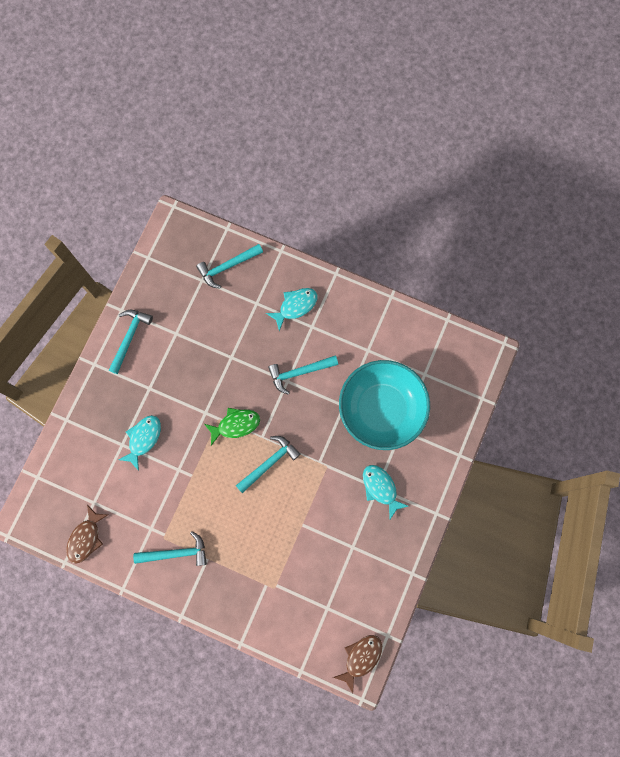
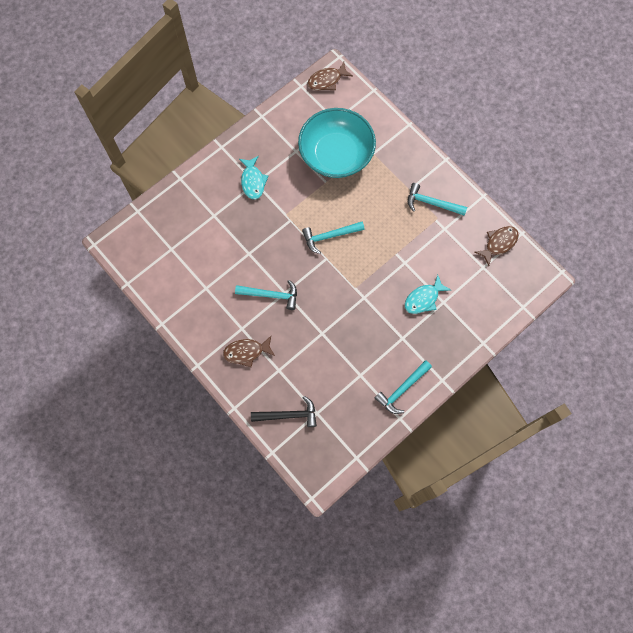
camera: 155 degrees left, 5 degrees down
turquoise hammer [196,244,263,289] -> black hammer [251,396,317,427]
green fish [204,408,260,446] -> none
turquoise fish [266,288,318,331] -> brown fish [223,336,275,367]
turquoise bowl [339,360,430,450] -> turquoise bowl moved to [298,108,376,178]

